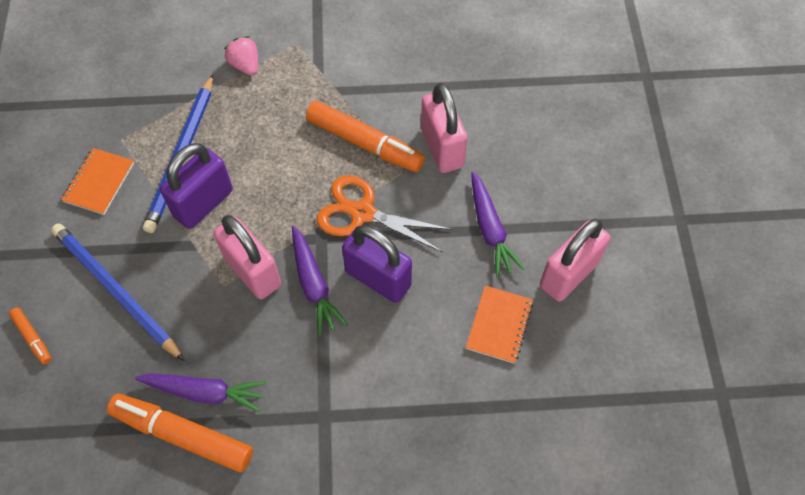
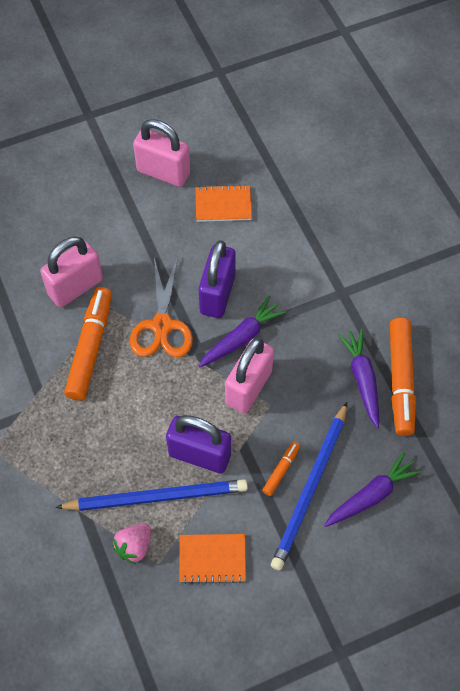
camera: 110 degrees left, 0 degrees up
orange marker [9,307,52,364] -> orange marker moved to [262,441,300,496]
pink strawberry [224,36,258,76] -> pink strawberry moved to [112,523,151,564]
purple carrot [471,172,525,277] -> purple carrot moved to [324,451,422,527]

